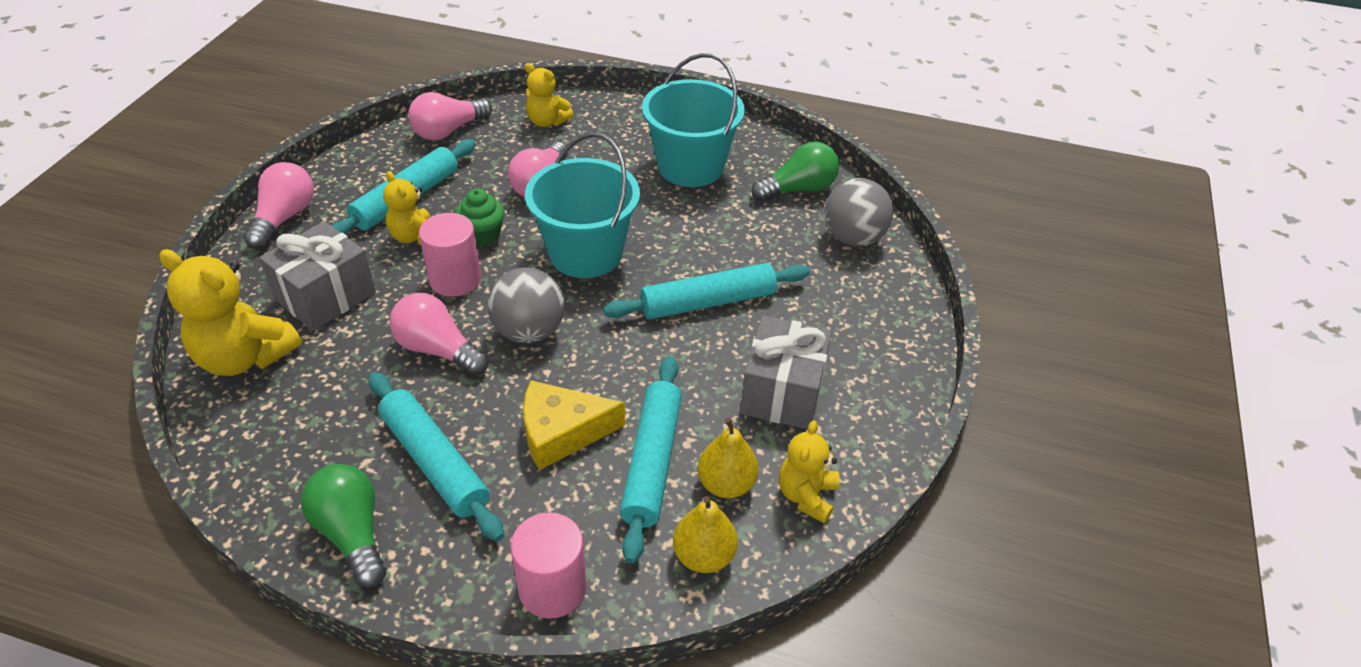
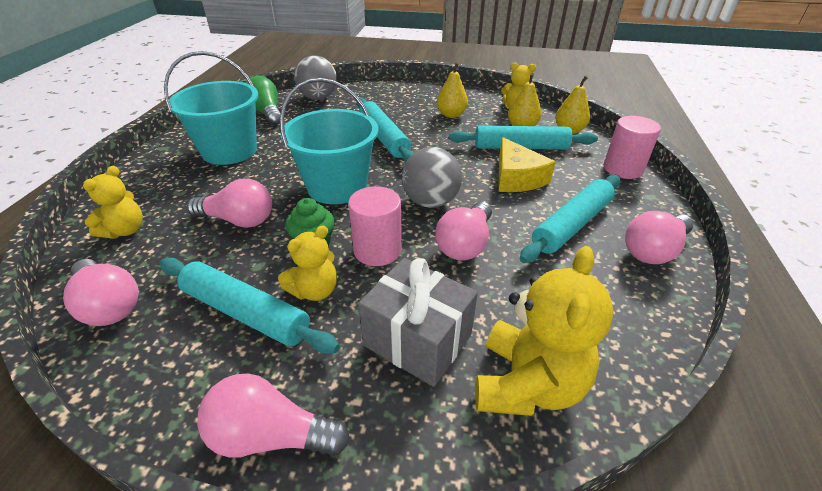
camera: 95 degrees left, 5 degrees down
green light bulb [301,464,386,588] -> pink light bulb [625,211,694,264]
grey gift [740,315,832,430] -> yellow pear [437,62,468,118]

